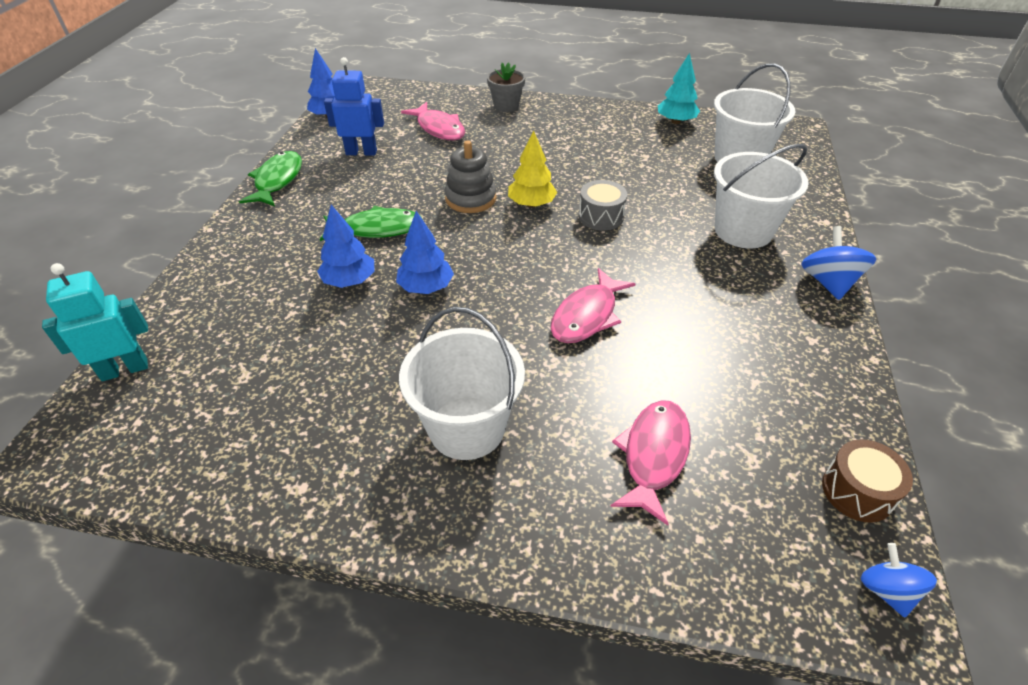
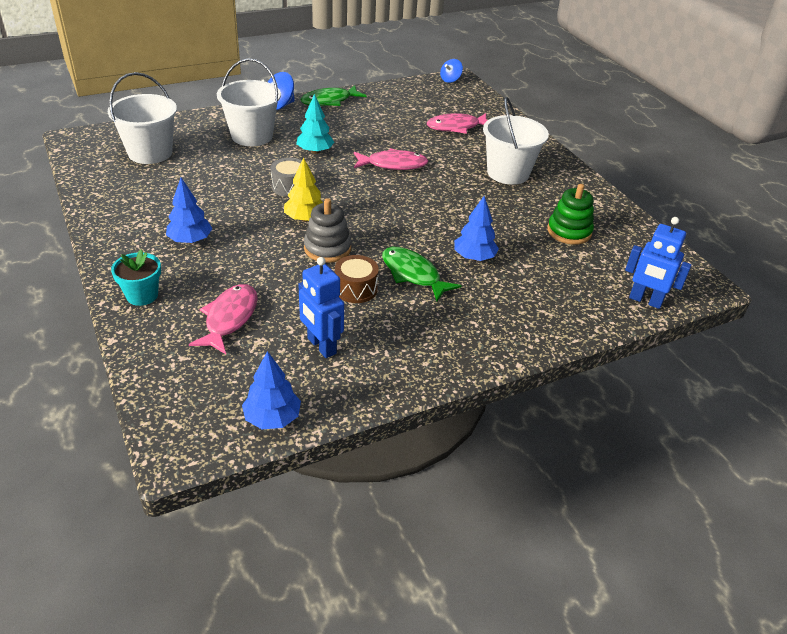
camera: 130 degrees left, 5 degrees down
turquoise robot [42,263,148,381] -> blue robot [625,217,692,309]
green fish [239,151,302,206] -> green fish moved to [300,85,367,106]
blue tree [396,211,454,294] -> blue tree moved to [166,178,213,244]
grey flower pot [487,62,525,112] -> turquoise flower pot [111,250,161,306]
turquoise tree [658,53,700,124] -> turquoise tree moved to [296,94,335,154]
brown drum [822,439,913,523] -> brown drum moved to [335,255,379,303]
none -> green stacking toy [547,184,594,245]

